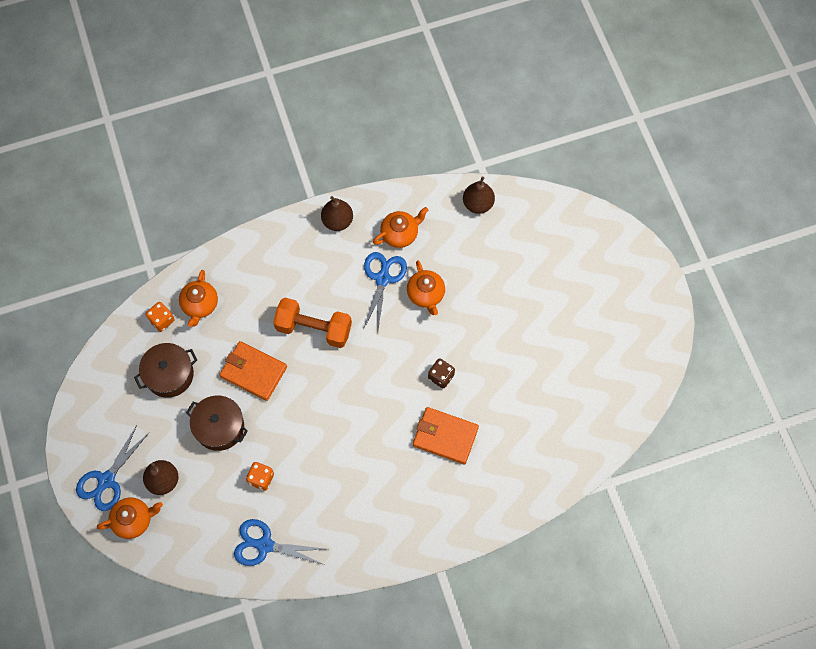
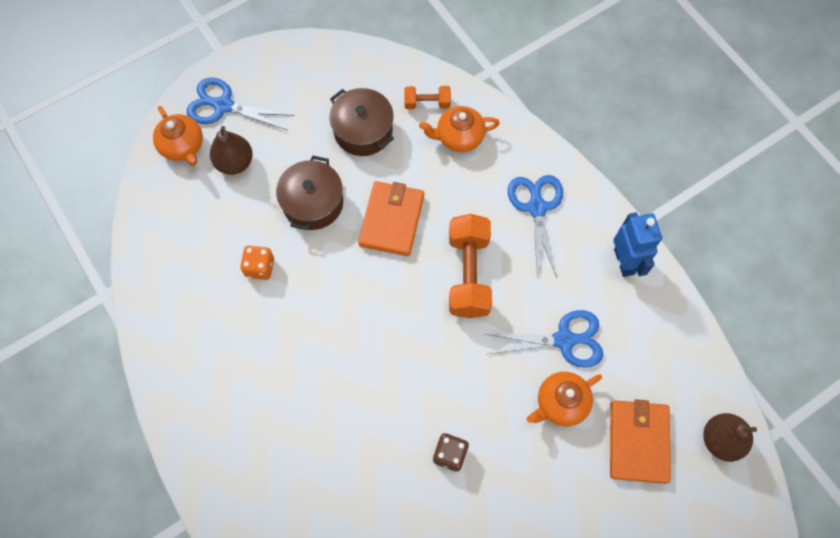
camera: 75 degrees right, 0 degrees up
orange dice [145,302,175,332] -> orange dumbbell [404,86,451,109]
blue scissors [234,519,325,566] -> blue scissors moved to [508,175,563,278]
brown pear [321,196,353,231] -> blue robot [613,212,662,277]
orange teapot [373,207,428,248] -> none
orange wallet [413,407,479,464] -> orange wallet moved to [610,399,671,484]

